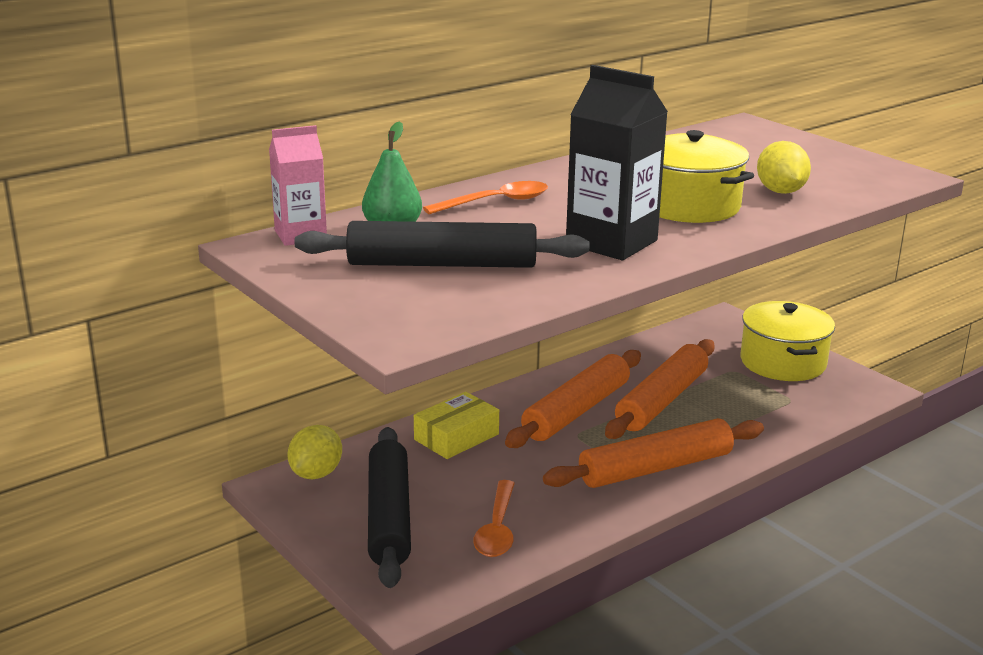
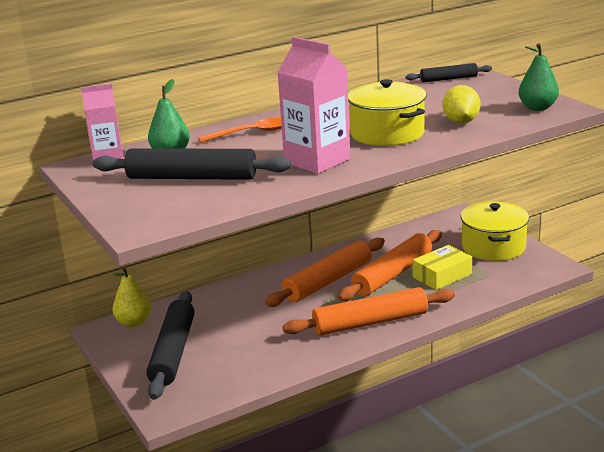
camera: 10 degrees right, 0 degrees up
yellow lemon [287,425,342,479] -> yellow pear [112,266,151,327]
yellow box [414,392,499,459] -> yellow box moved to [412,245,472,290]
orange spoon [473,480,515,557] -> none
black carton [566,65,668,260] -> pink carton [278,37,350,174]
none -> black rolling pin [406,63,492,82]
none -> green pear [519,43,559,111]

